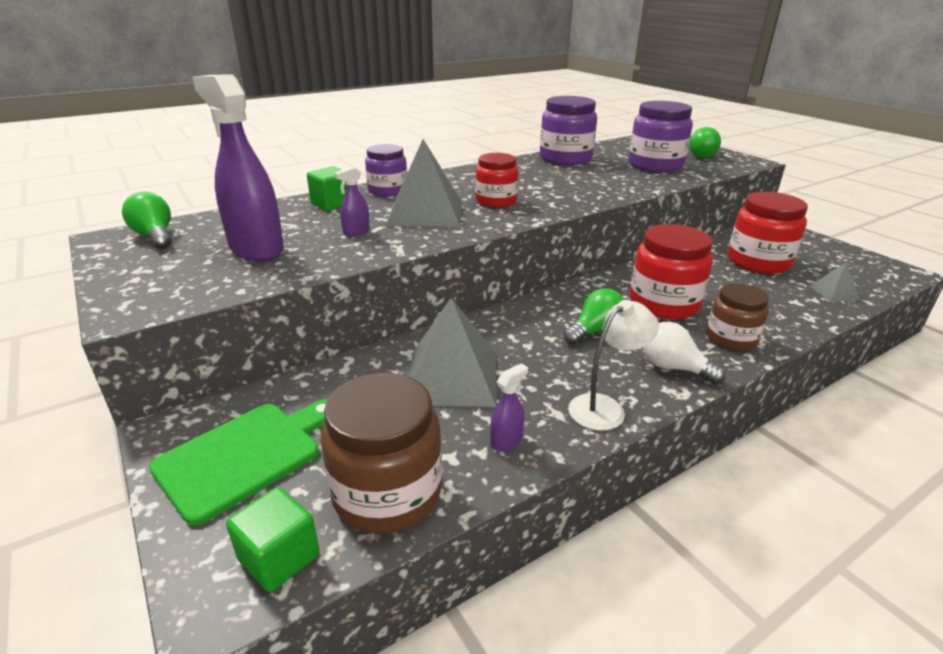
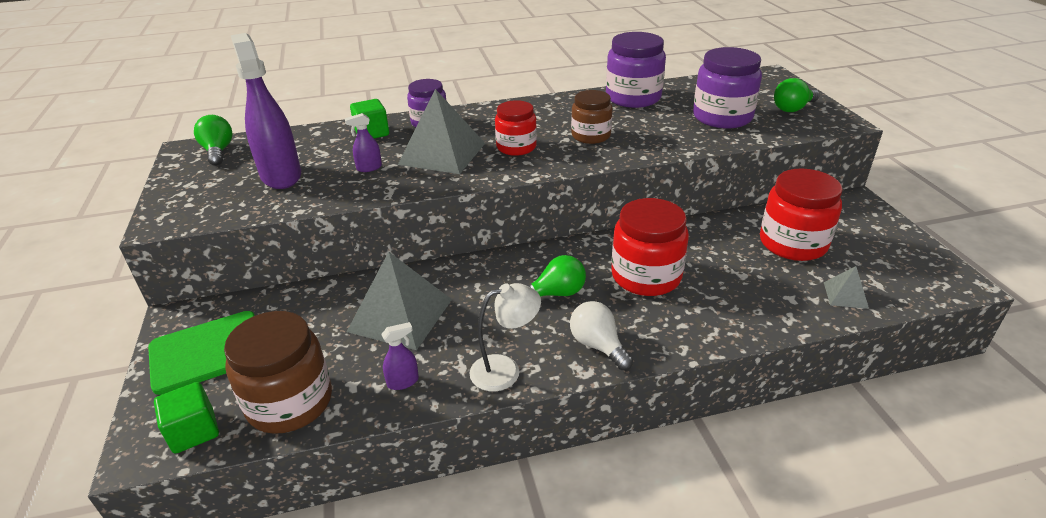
camera: 20 degrees right, 5 degrees up
brown jar [707,283,769,351] -> brown jar moved to [571,90,613,144]

